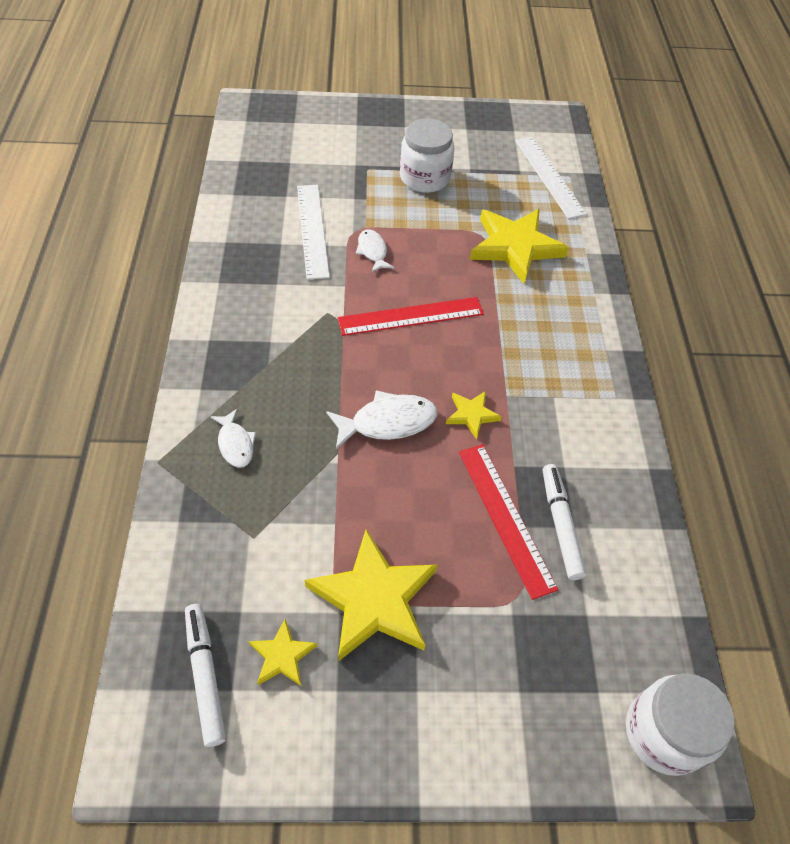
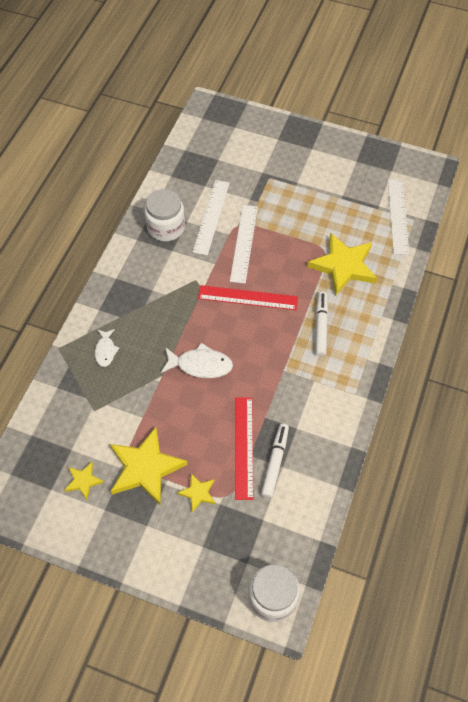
camera: 25 degrees right, 5 degrees up
white marker [185,604,226,747] -> white marker moved to [316,291,328,356]
white fish [356,229,394,273] -> white ruler [230,205,258,284]
white jar [400,118,454,193] -> white jar moved to [144,189,185,242]
yellow star [446,391,502,440] -> yellow star moved to [177,473,215,512]

